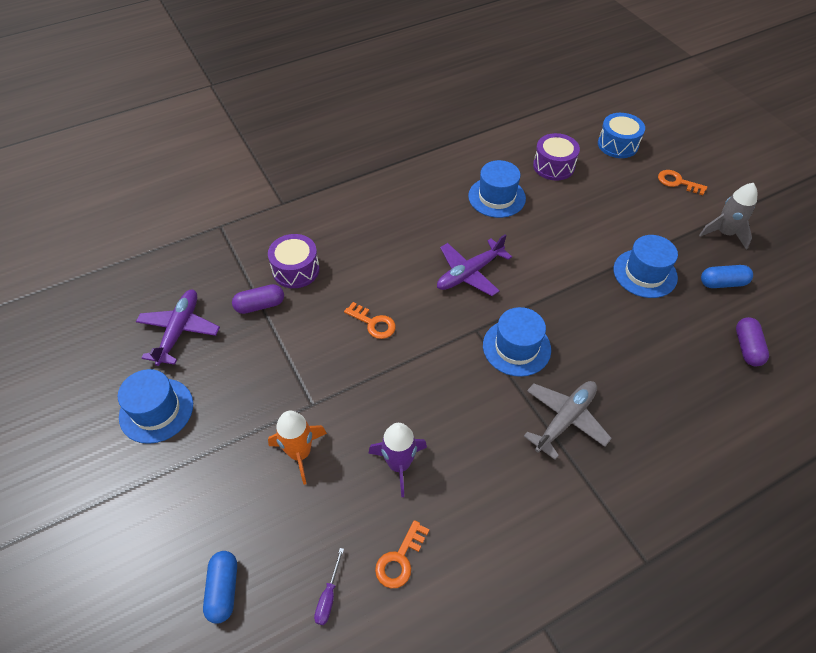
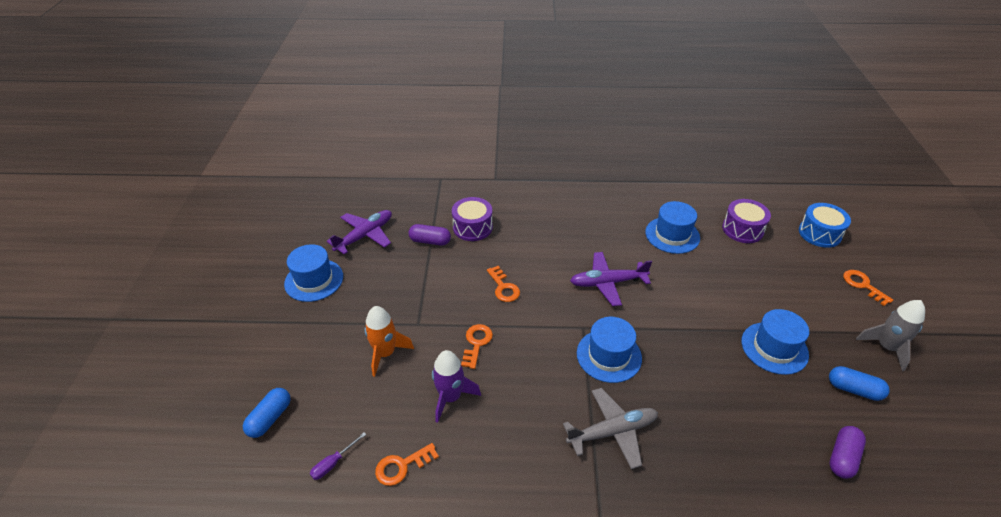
camera: 30 degrees right, 10 degrees down
none -> orange key [461,324,493,369]

